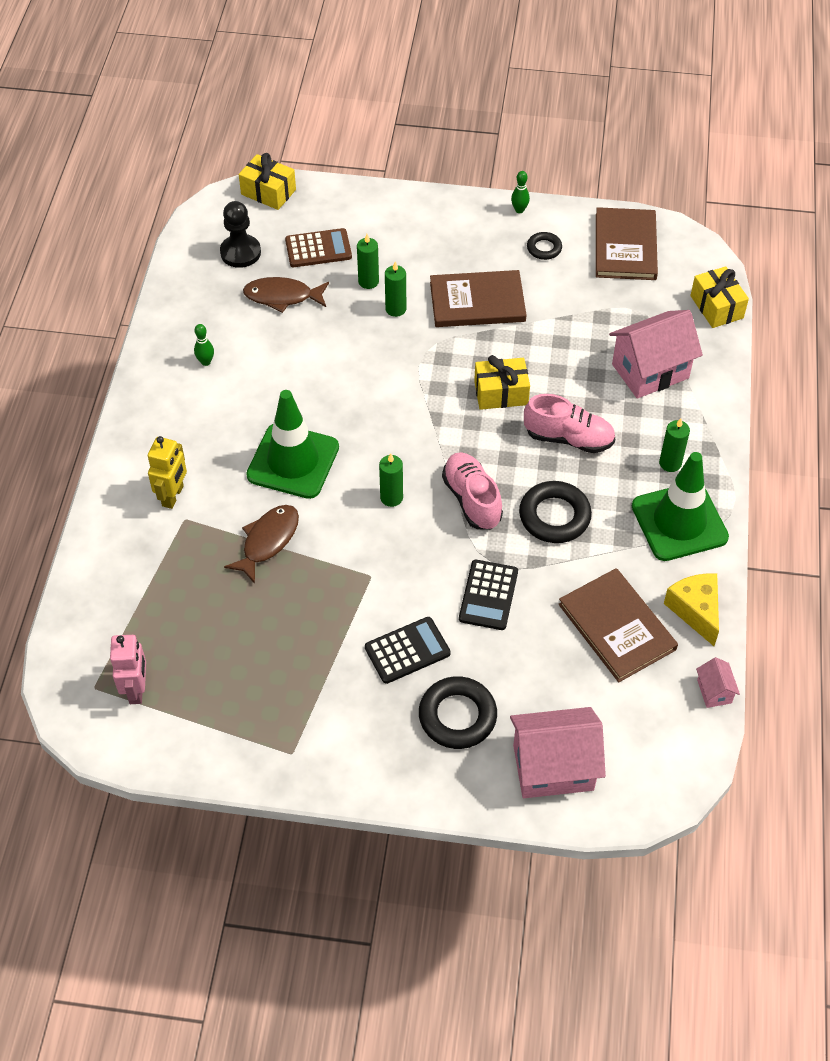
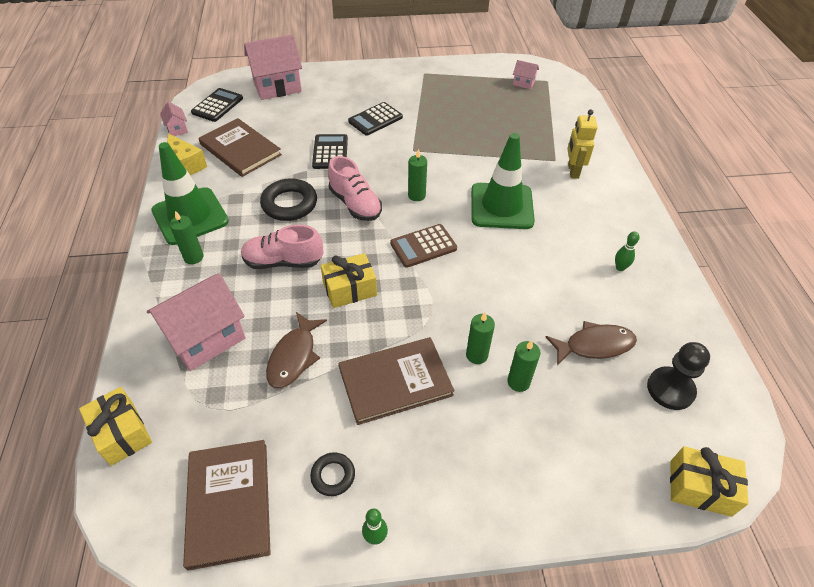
camera: 165 degrees right, 5 degrees down
pink robot [110,635,146,704] -> pink house [513,60,539,89]
brown fish [224,505,299,584] -> brown fish moved to [266,312,327,388]
brown calculator [285,228,352,267] -> brown calculator moved to [390,224,457,268]
black ring [419,676,497,749] -> none
none -> black calculator [191,88,243,122]

